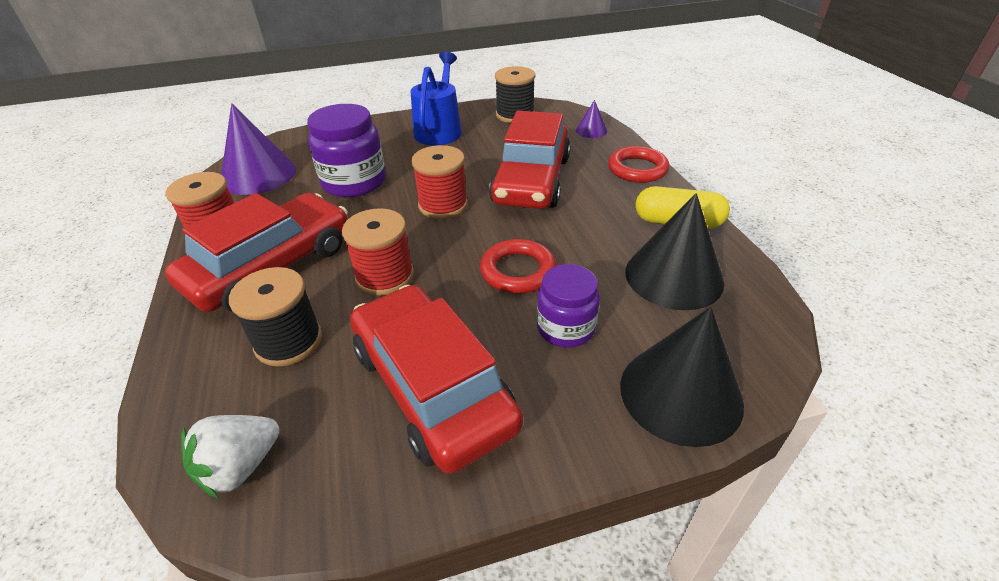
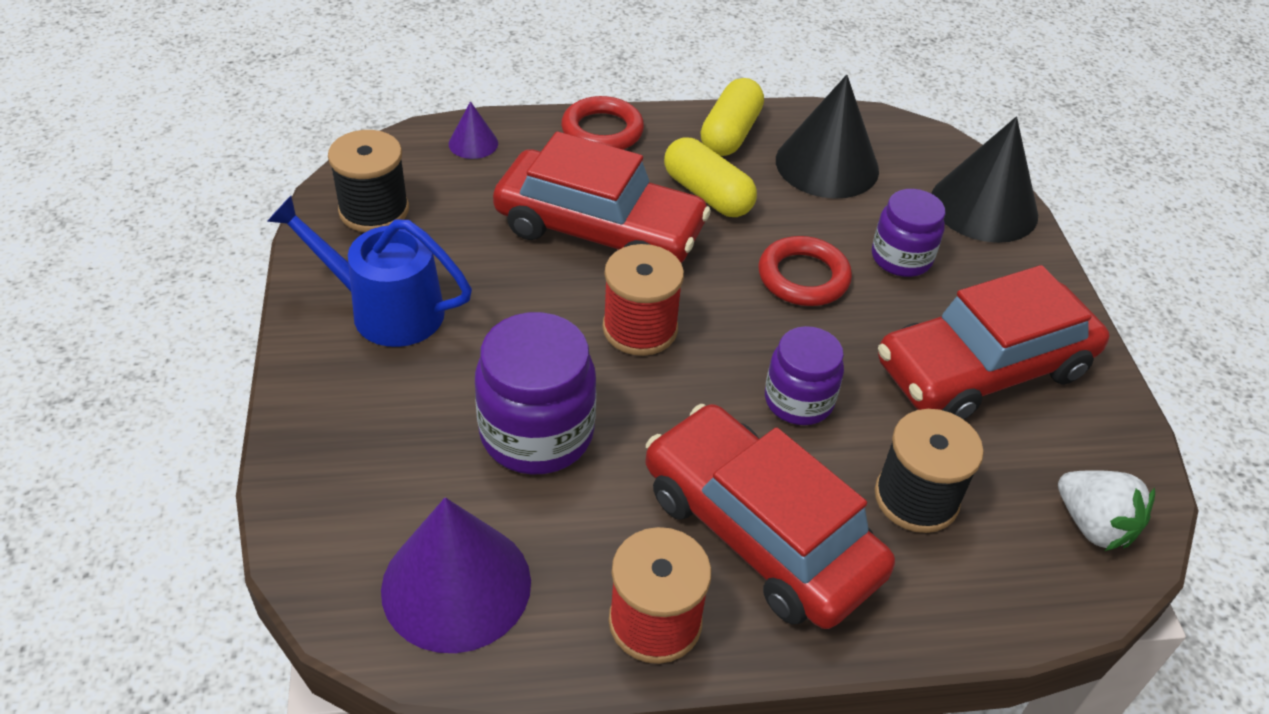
camera: 85 degrees left, 5 degrees up
red spool [342,208,414,296] -> purple jar [765,326,844,425]
none -> yellow capsule [664,137,757,217]

